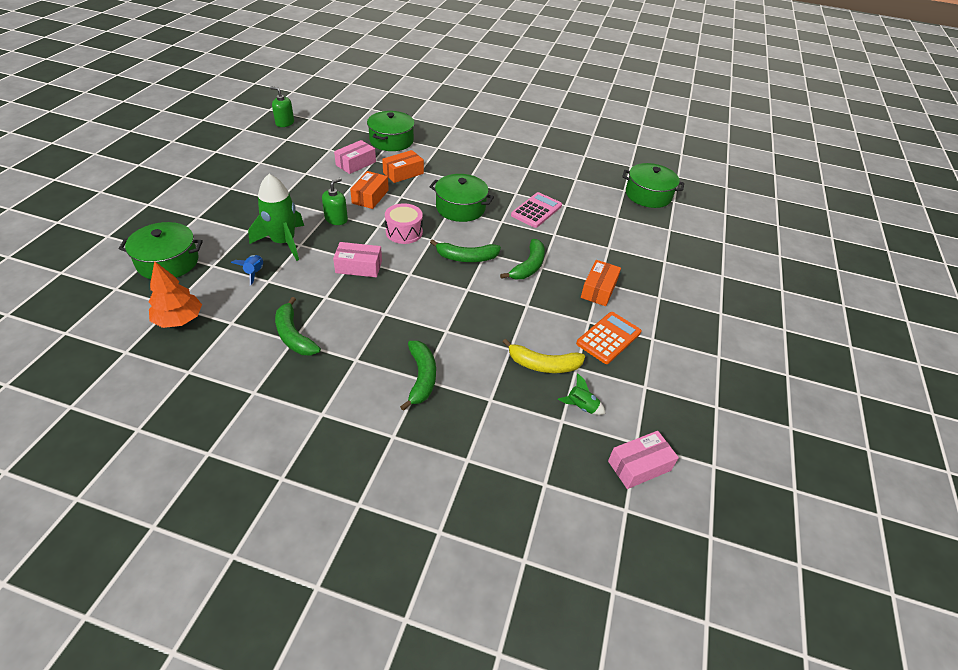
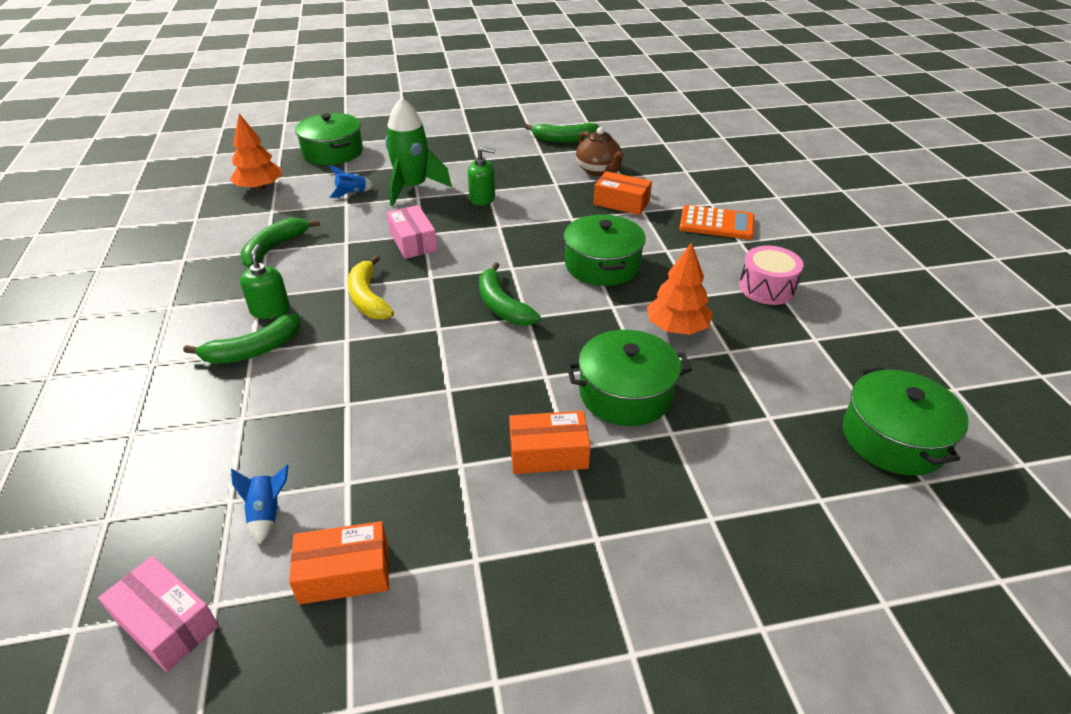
camera: 65 degrees right, 5 degrees down
green soap dispenser [270,87,294,127] -> green soap dispenser moved to [240,244,290,319]
pink box [334,140,376,174] -> brown teapot [576,127,624,176]
orange box [350,171,389,209] -> orange box moved to [289,521,389,605]
green pot [367,111,415,151] -> green pot moved to [566,330,692,426]
pink drum [385,203,423,244] -> pink drum moved to [739,246,804,305]
green banana [500,239,545,279] -> green banana moved to [525,123,600,143]
yellow banana [502,339,585,373] -> yellow banana moved to [348,255,394,320]
pink calculator [511,192,562,228] -> orange tree [647,242,713,335]
green rocket [558,373,605,415] -> blue rocket [231,465,289,544]
orange calculator [576,312,642,364] -> orange calculator moved to [679,205,754,240]

